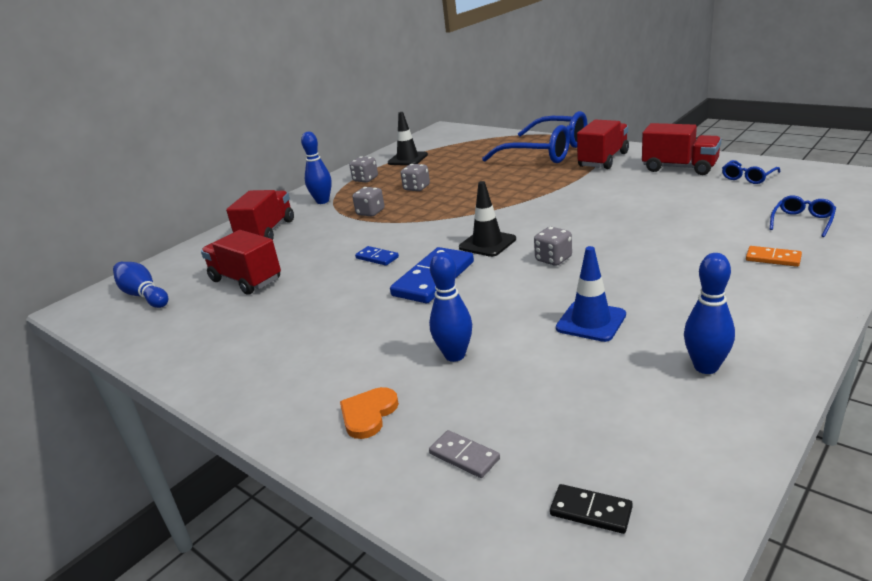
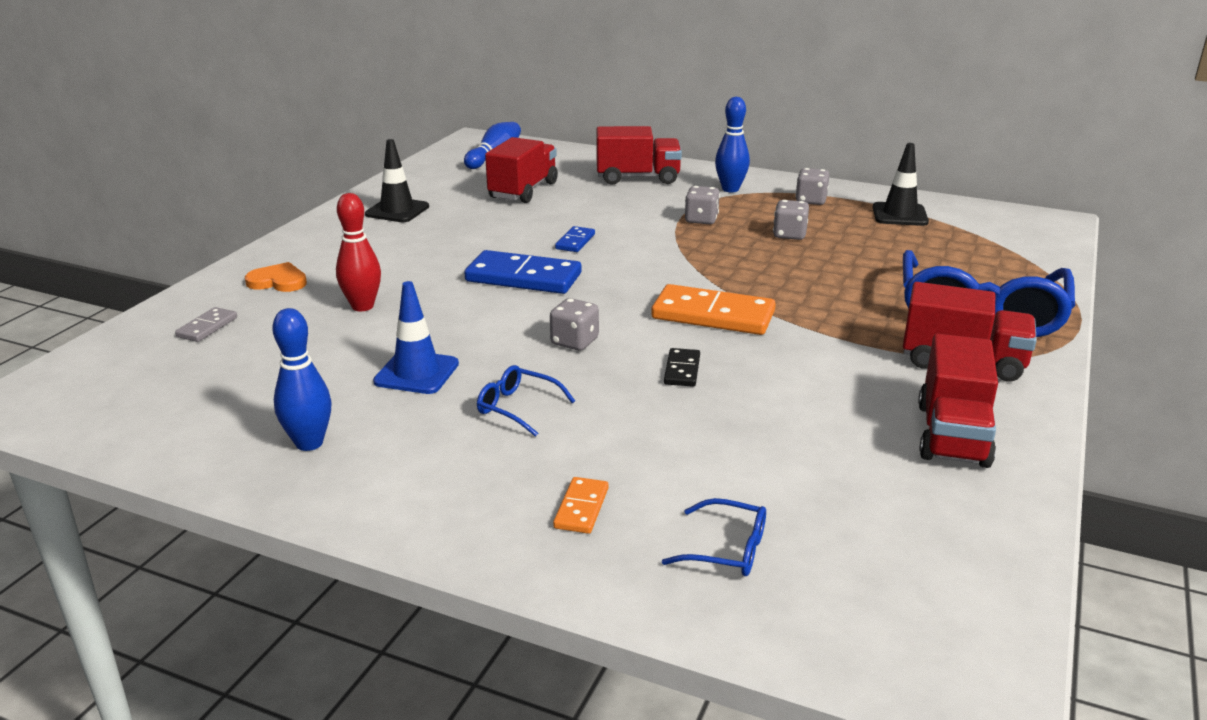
camera: 70 degrees right, 0 degrees up
blue bowling pin [429,252,472,362] -> red bowling pin [336,193,381,311]
black traffic cone [459,181,516,257] -> black traffic cone moved to [365,139,429,222]
black domino [550,484,633,534] -> black domino moved to [664,348,700,387]
blue glasses [722,160,781,184] -> blue glasses moved to [477,365,575,437]
none -> orange domino [651,284,776,335]

